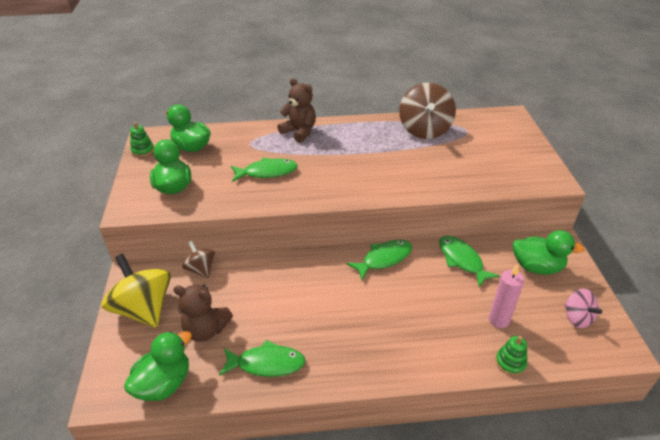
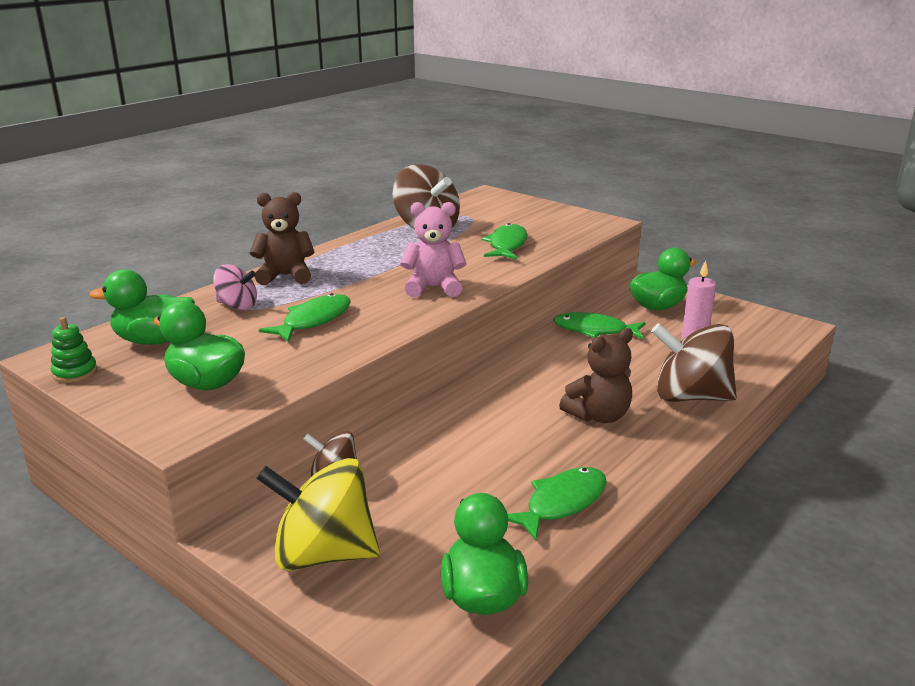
camera: 45 degrees left, 15 degrees down
brown teddy bear [173,284,233,342] -> brown teddy bear moved to [559,328,633,423]
green fish [347,239,412,280] -> green fish moved to [482,223,528,259]
green stacking toy [495,336,527,376] -> none
pink spinning top [564,289,602,328] -> pink spinning top moved to [213,264,257,310]
none -> pink teddy bear [400,202,466,297]
none -> brown spinning top [651,323,737,402]

